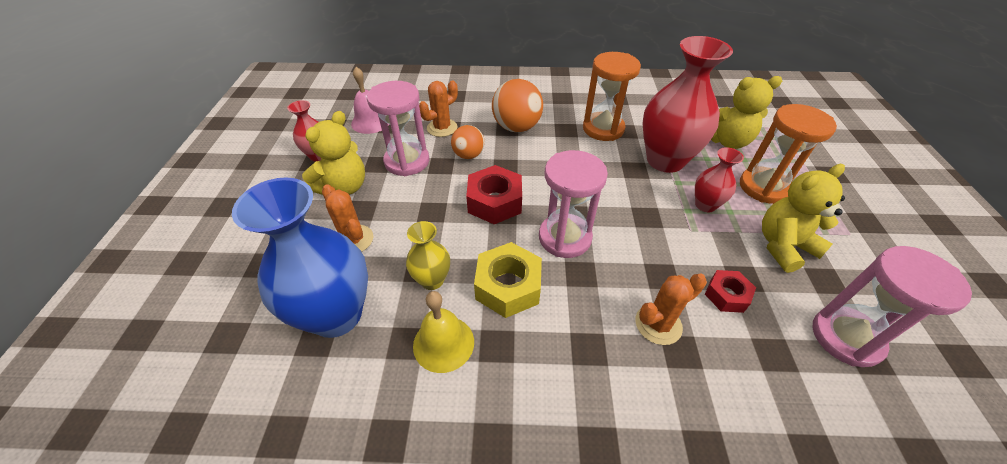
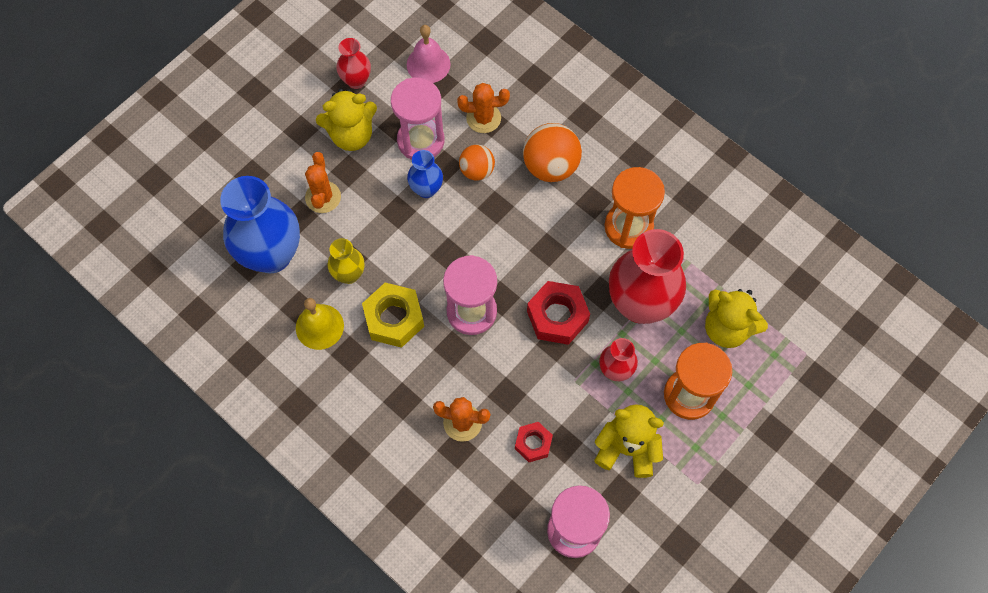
camera: 40 degrees right, 20 degrees up
red nut [466,165,522,224] -> red nut moved to [527,281,590,345]
none -> blue vase [407,150,443,198]

